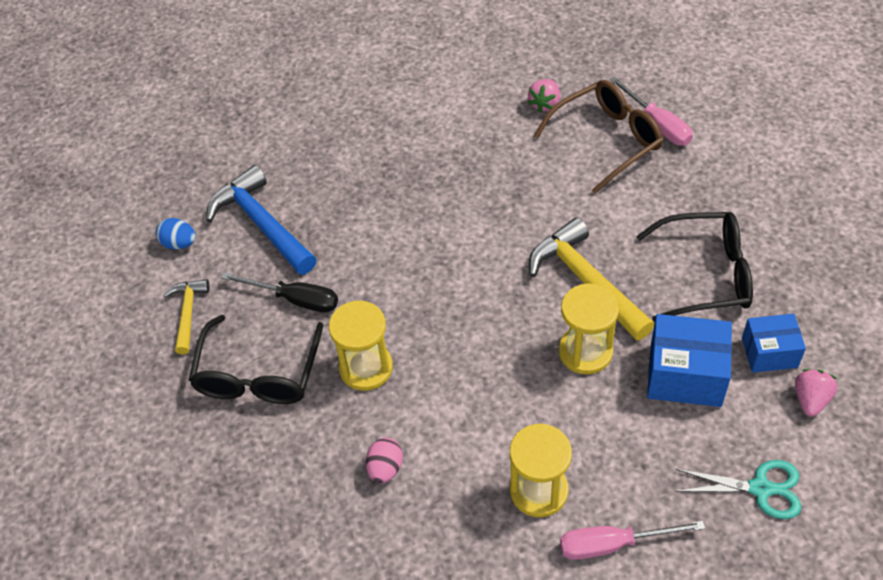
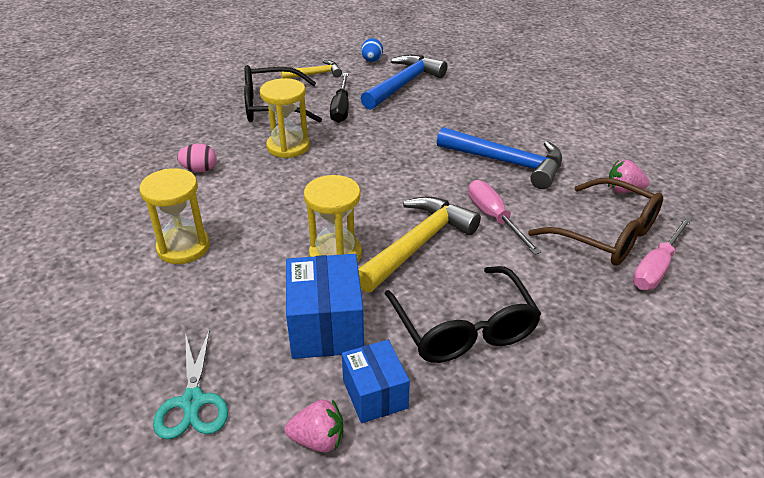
camera: 70 degrees right, 15 degrees down
pink screwdriver [560,521,705,560] -> pink screwdriver moved to [468,180,541,255]
none -> blue hammer [437,127,562,189]

